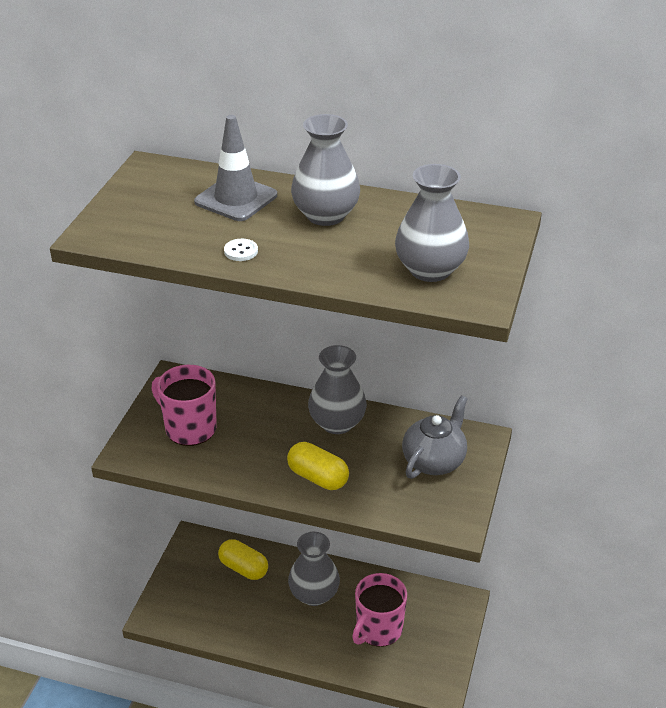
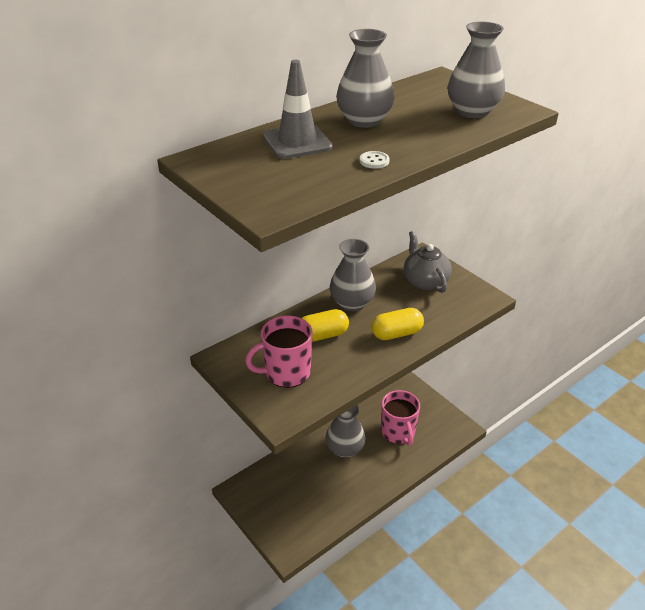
camera: 55 degrees left, 0 degrees up
yellow capsule [218,539,268,580] -> yellow capsule moved to [302,309,349,342]

